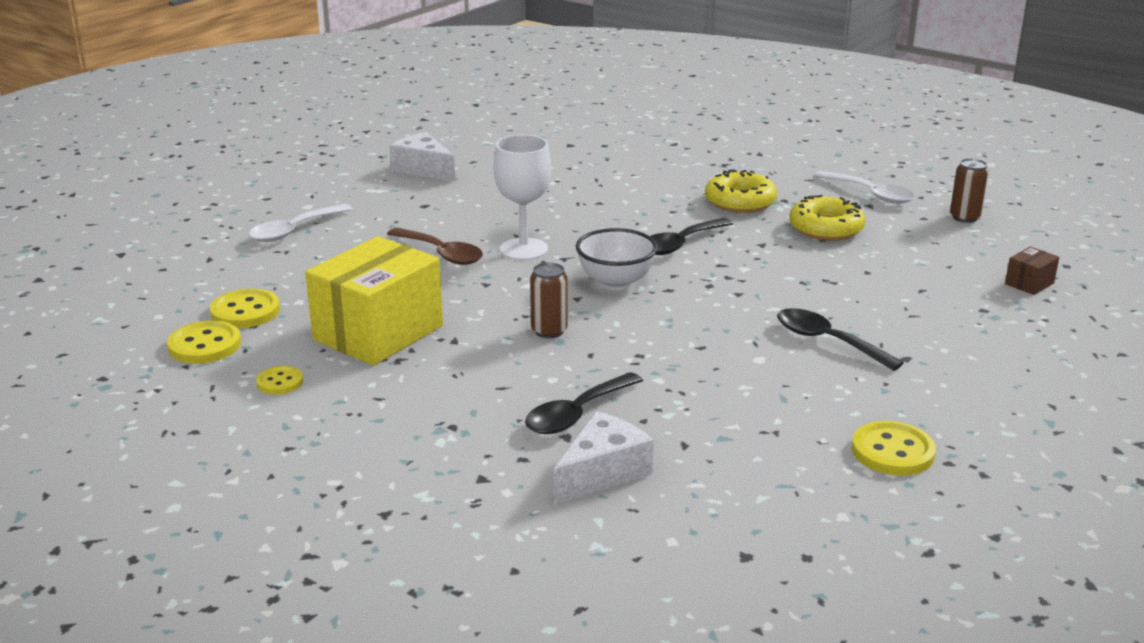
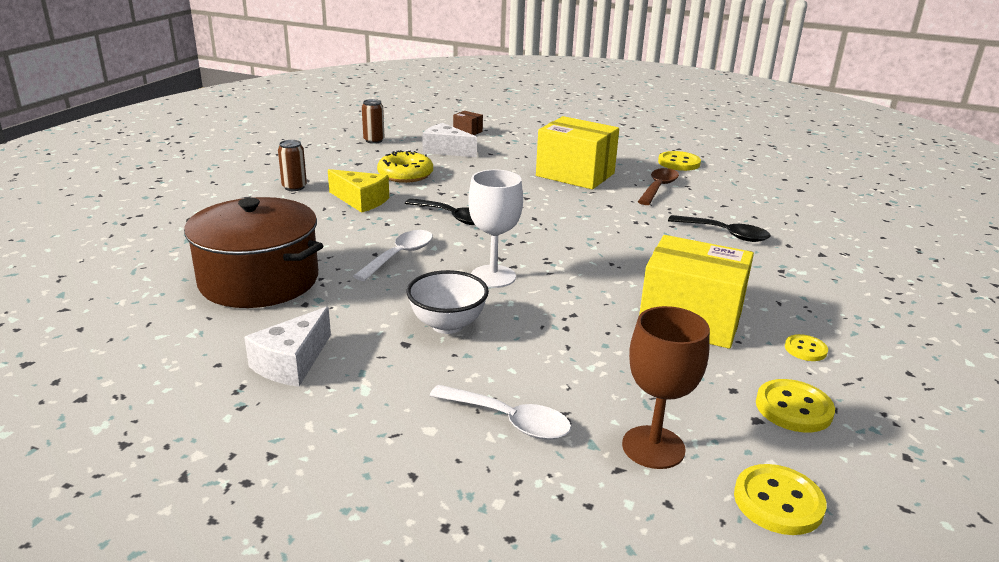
camera: 105 degrees left, 0 degrees up
yellow button [210,288,280,328] -> yellow button moved to [734,464,827,535]
brown spoon [387,228,483,265] -> brown spoon moved to [638,168,679,205]
brown can [530,262,568,338] -> brown can moved to [278,140,307,191]
white cheese [554,411,654,505] -> white cheese moved to [422,123,477,157]
white bowl [576,228,658,290] -> white bowl moved to [407,270,489,334]
yellow donut [705,169,777,213] -> yellow cheese [328,169,389,213]
black spoon [777,308,904,371] -> yellow box [536,116,619,189]
white spoon [814,171,915,204] -> white spoon moved to [353,230,433,281]
none -> brown pot [184,197,323,308]
none -> brown goblet [622,306,710,469]

